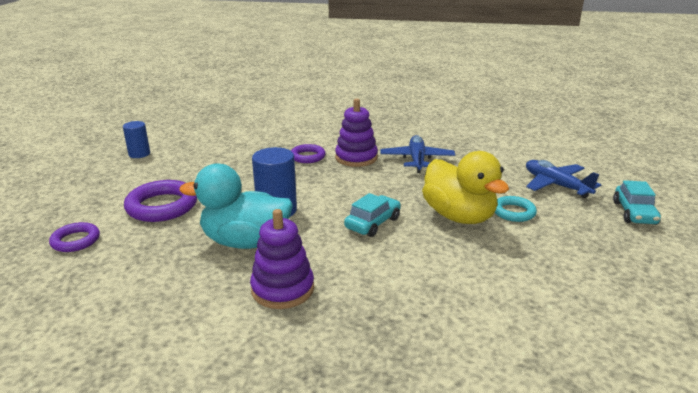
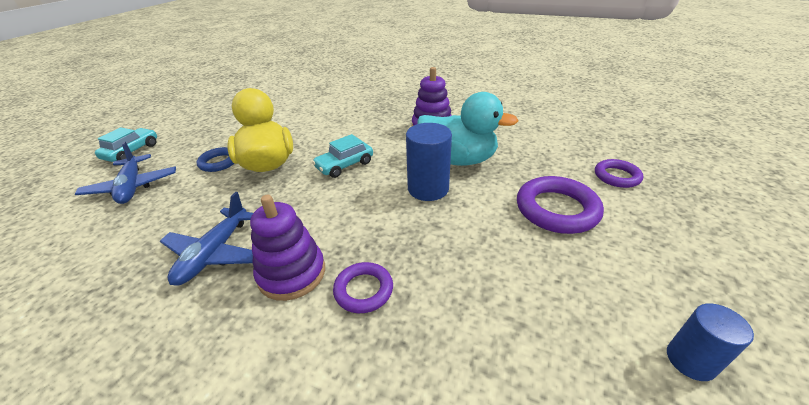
camera: 165 degrees left, 10 degrees up
turquoise ring [495,196,537,222] -> blue ring [196,147,234,172]

